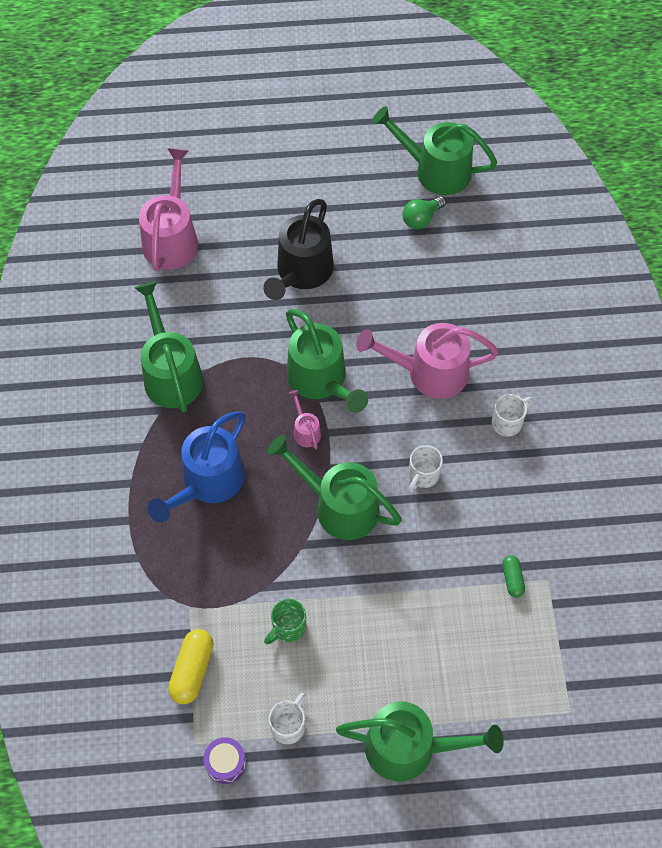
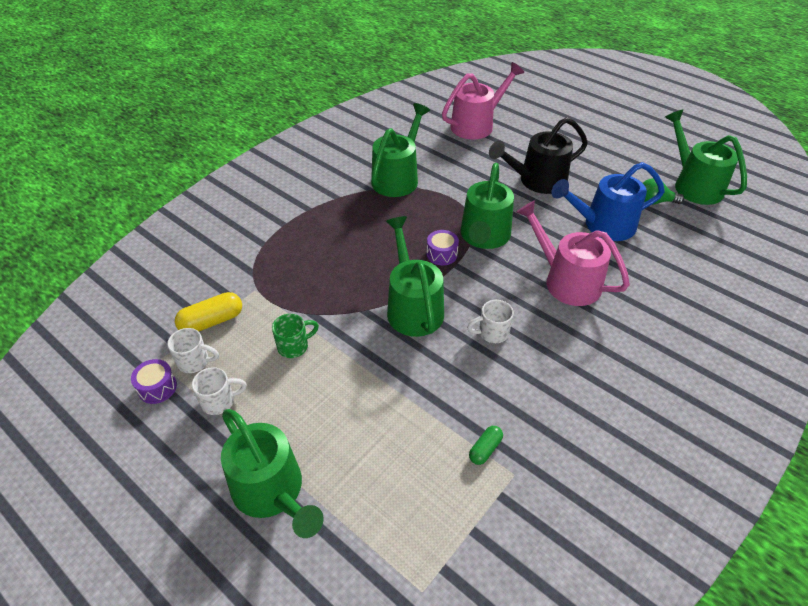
camera: 45 degrees right, 15 degrees down
blue watering can [148,411,246,523] -> blue watering can moved to [551,162,665,241]
green mug [264,599,306,645] -> green mug turned 150 degrees clockwise [272,314,319,358]
pink watering can [289,390,321,449] -> purple drum [427,230,459,265]
white mug [492,394,532,437] -> white mug moved to [167,328,219,373]

